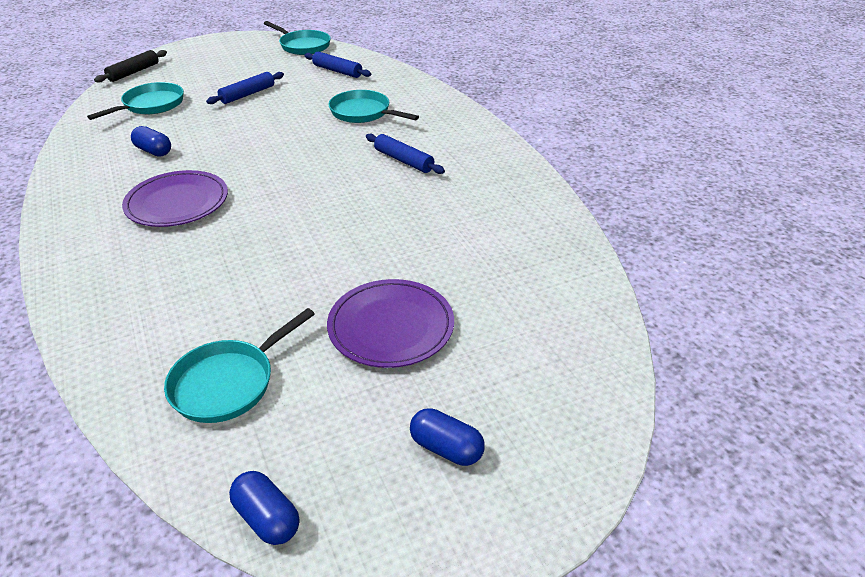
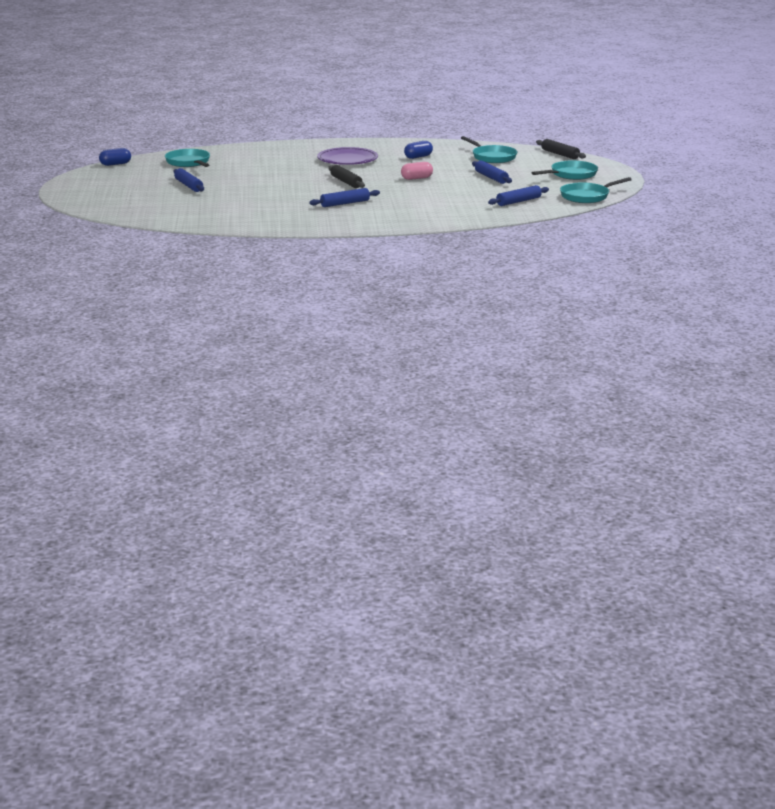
camera: 110 degrees right, 15 degrees down
purple plate [327,279,454,368] -> blue rolling pin [173,168,204,192]
turquoise pan [328,90,419,123] -> turquoise pan moved to [532,160,598,180]
blue capsule [410,408,485,466] -> none
none -> black rolling pin [328,165,365,188]
none -> pink capsule [401,162,433,180]

